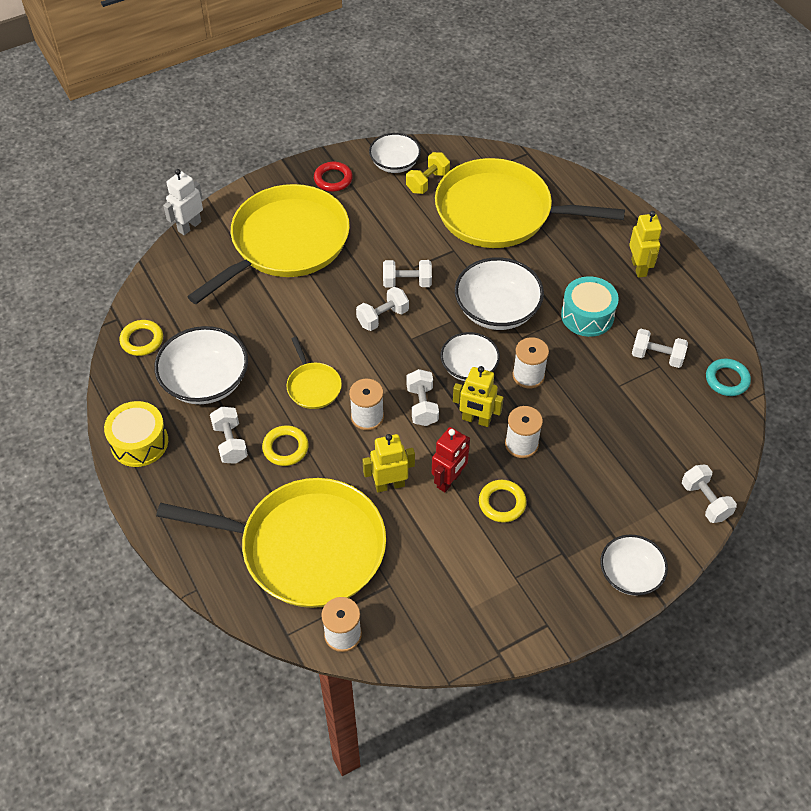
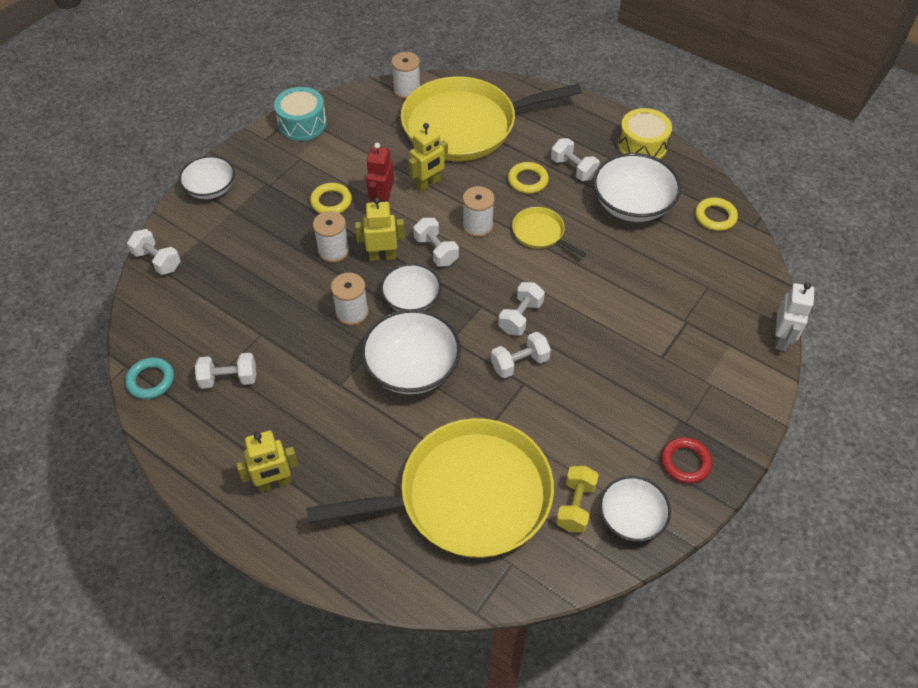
camera: 155 degrees right, 0 degrees up
yellow pan [187,184,350,304] -> none
turquoise drum [561,276,619,337] -> turquoise drum moved to [274,87,327,141]
yellow robot [629,211,662,278] -> yellow robot turned 75 degrees counterclockwise [236,431,298,492]

